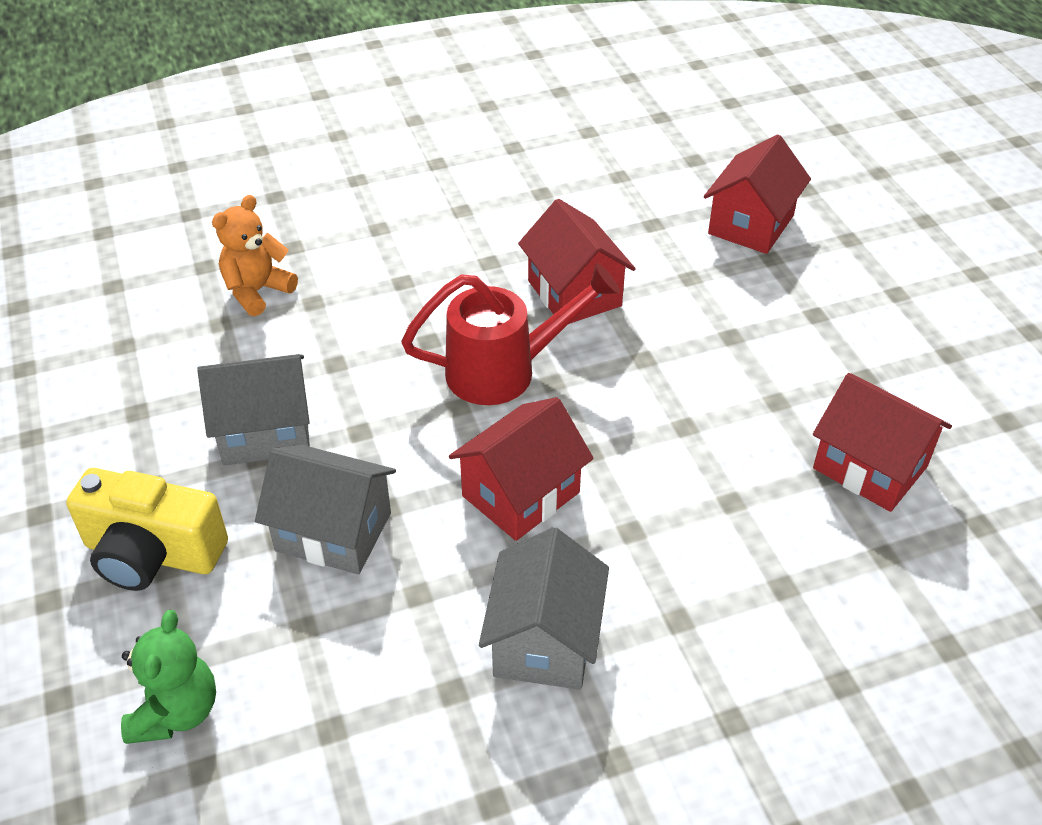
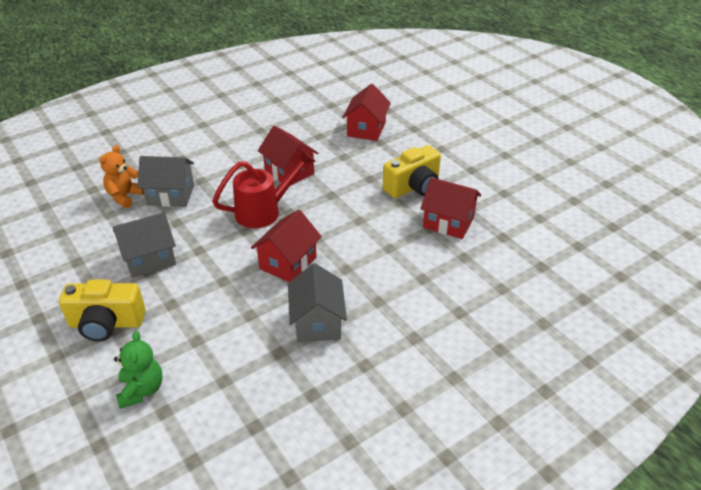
camera: 15 degrees left, 5 degrees down
grey house [255,445,396,575] -> grey house moved to [138,156,194,207]
none -> yellow camera [383,145,441,198]

